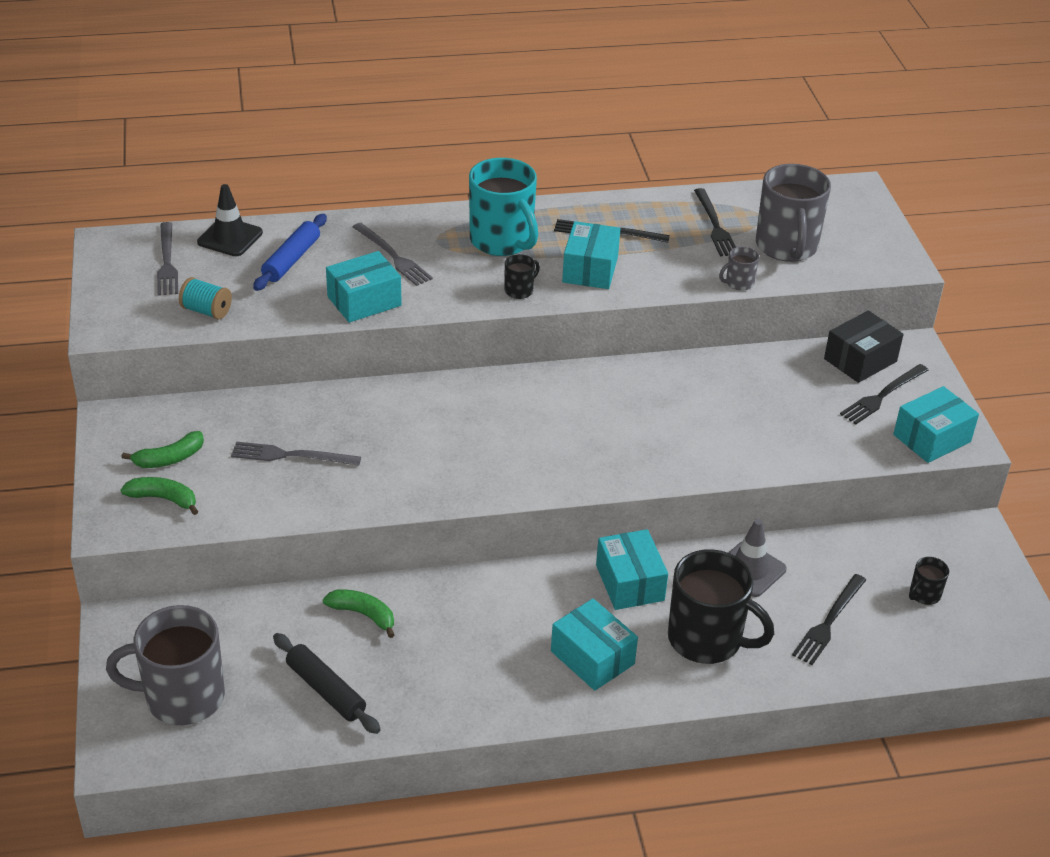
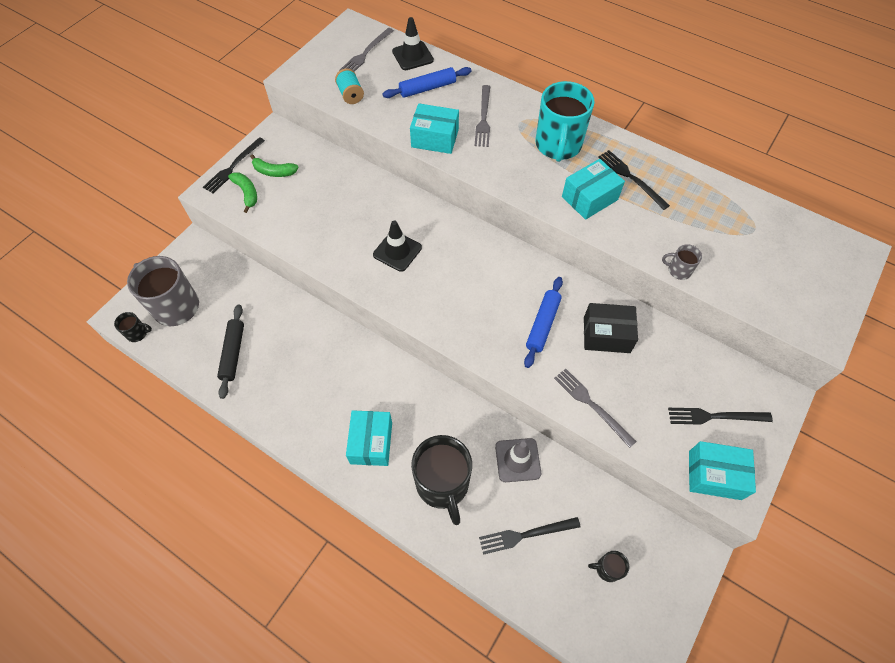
camera: 45 degrees right, 20 degrees up
grey fork [231,442,361,466] -> grey fork moved to [554,369,637,448]
green banana [323,589,394,638] -> none
black mug [505,254,540,299] -> black mug moved to [114,312,152,342]
turquoise box [596,529,668,610] -> none
black fork [694,188,736,256] -> black fork moved to [203,137,265,193]
grey mug [756,164,831,262] -> none
black box [824,310,904,383] -> black box moved to [584,303,638,353]
none -> black traffic cone [373,221,422,272]
none -> blue rolling pin [524,277,563,368]

